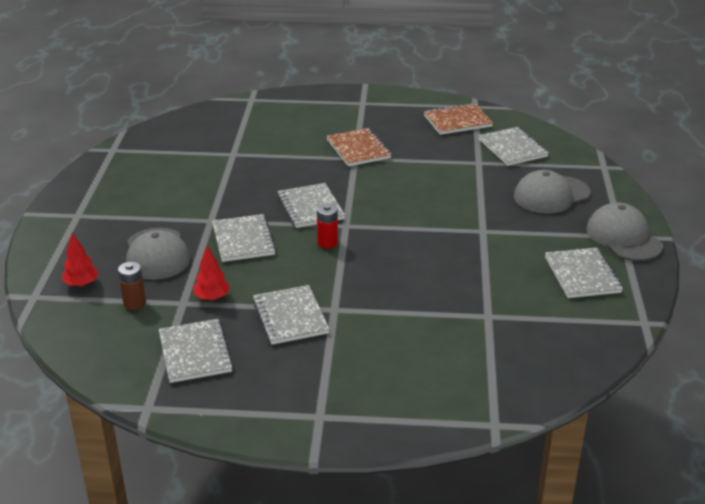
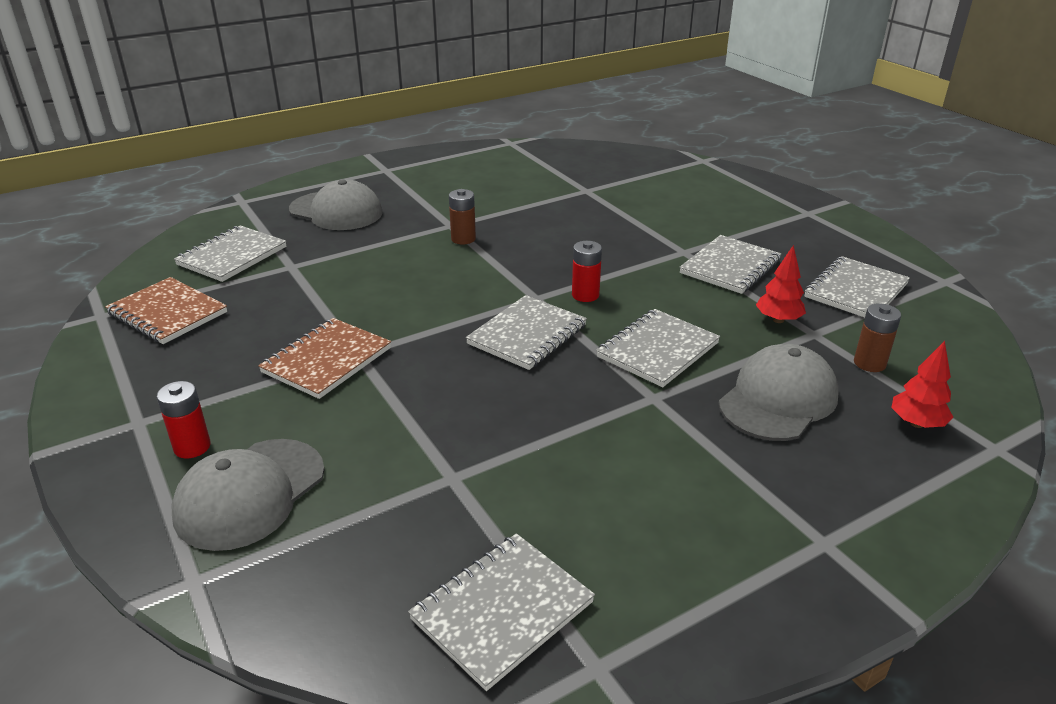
camera: 125 degrees left, 0 degrees up
grey notebook [545,247,623,298] -> grey notebook moved to [408,533,595,691]
grey cap [586,203,663,261] -> grey cap moved to [172,439,325,551]
none -> red battery [157,381,211,459]
none -> brown battery [449,189,476,245]

